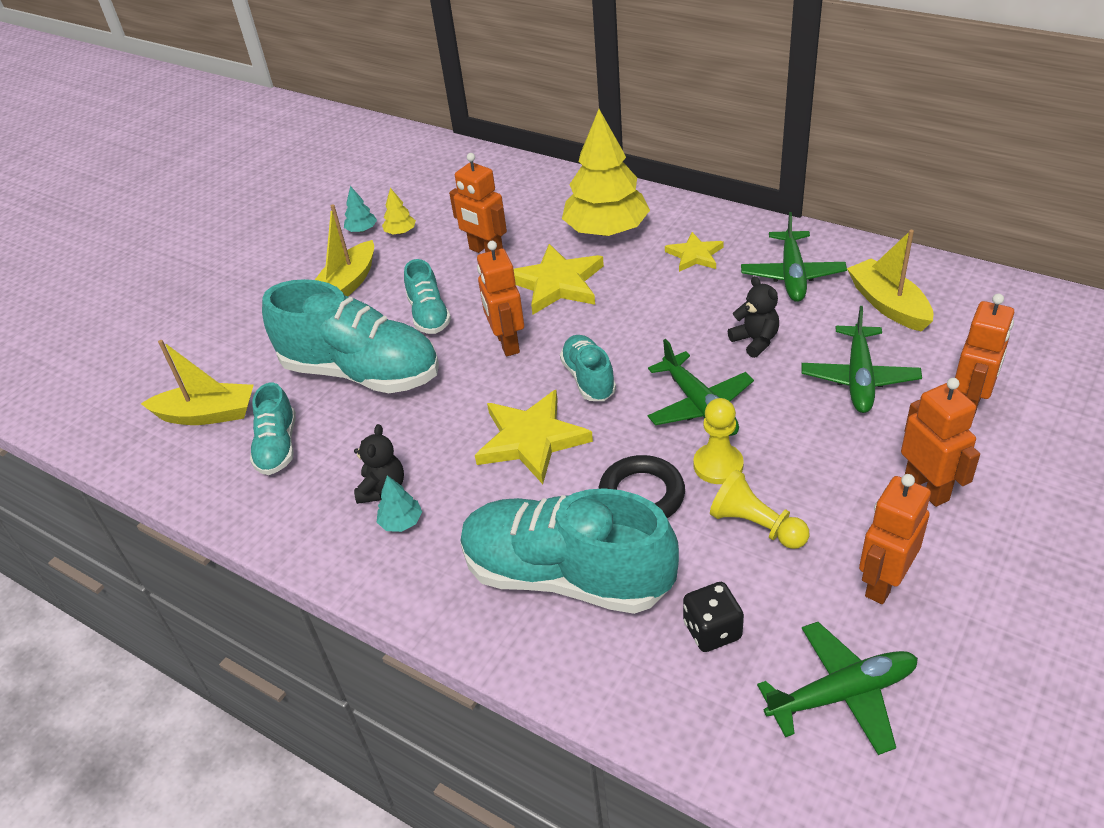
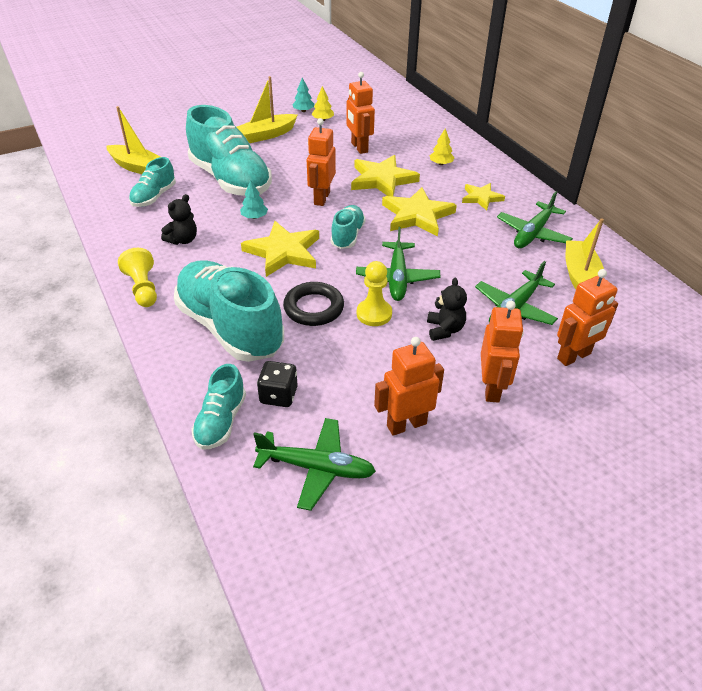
camera: 25 degrees right, 0 degrees up
turquoise tree [377,475,422,532] -> turquoise tree moved to [240,180,268,219]
turquoise shoe [404,259,451,334] -> turquoise shoe moved to [191,364,246,450]
yellow tree [562,109,650,236] -> yellow tree [430,129,455,165], size x0.40
yellow pawn [710,470,809,549] -> yellow pawn moved to [118,248,157,307]
black teddy bear [728,276,779,358] -> black teddy bear moved to [427,277,467,341]
none -> yellow star [382,187,457,236]

